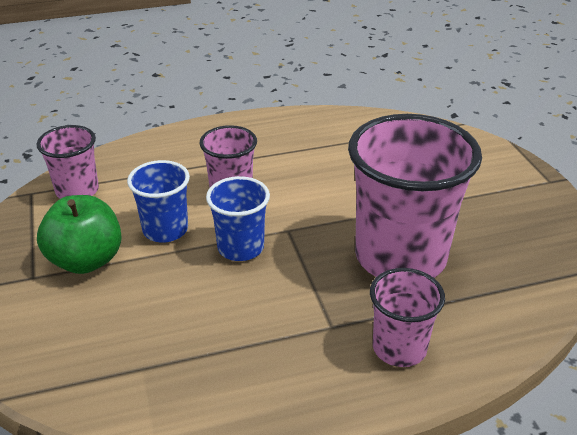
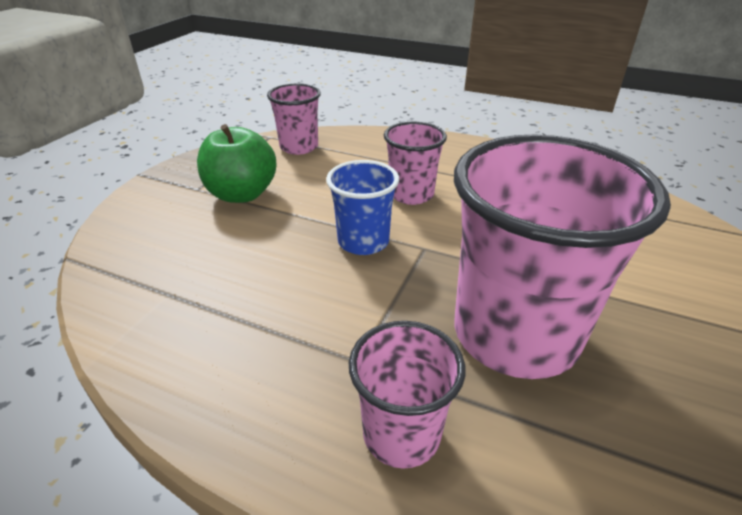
camera: 40 degrees right, 0 degrees up
blue cup [127,160,190,242] -> none

